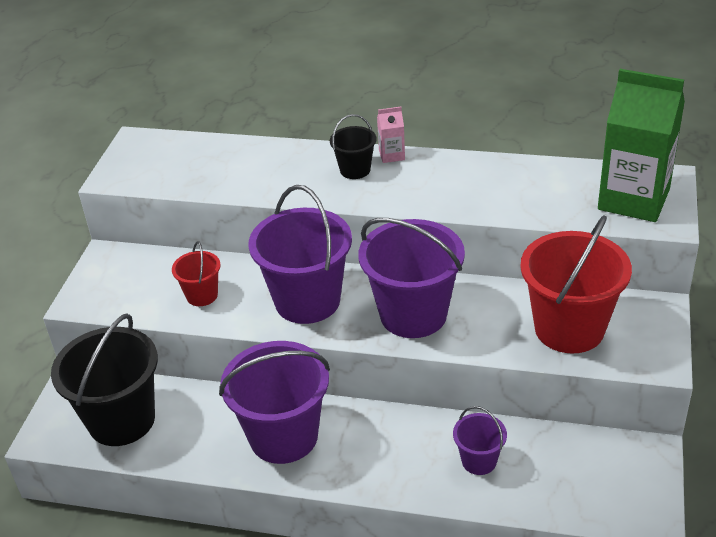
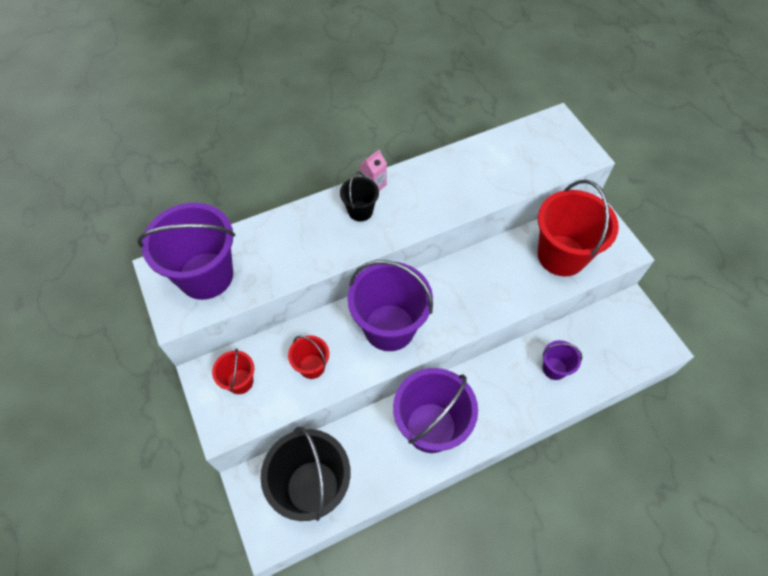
camera: 40 degrees left, 20 degrees up
purple bucket [358,218,465,338] -> purple bucket moved to [137,203,235,300]
green carton [598,69,685,222] -> none
none -> red bucket [212,348,254,394]

